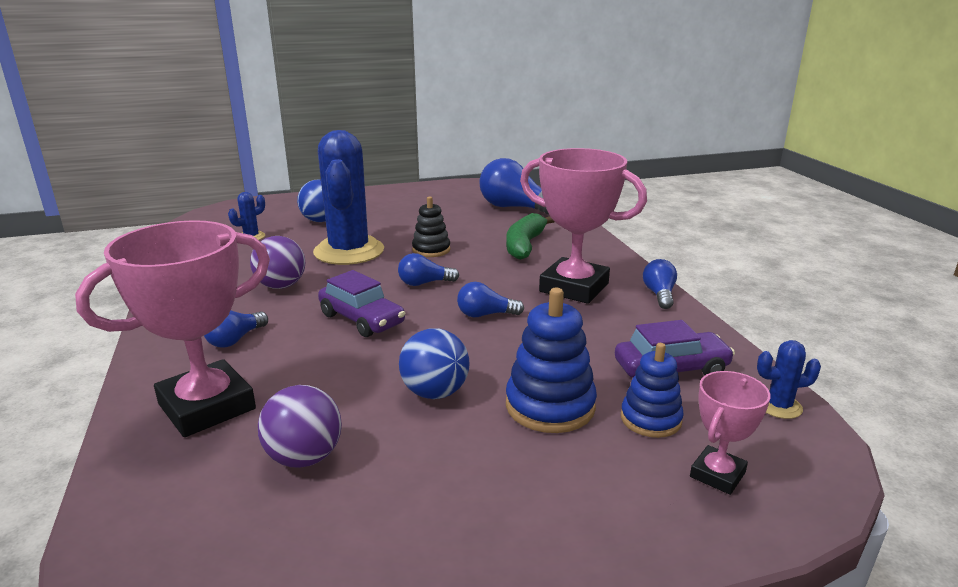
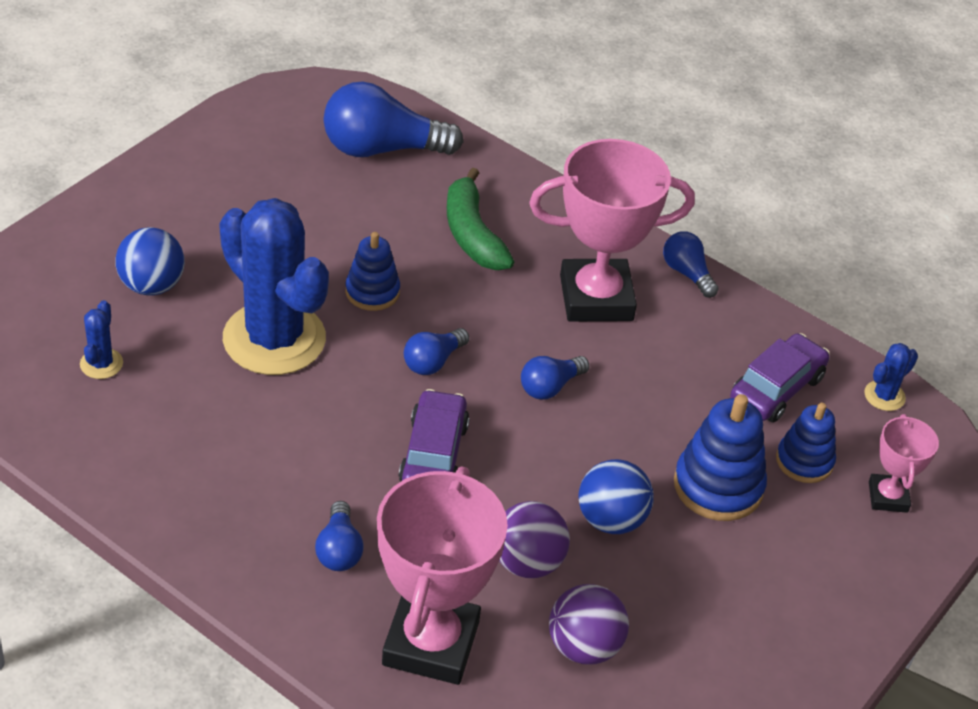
camera: 40 degrees left, 20 degrees up
purple ball [250,236,305,289] -> purple ball moved to [499,501,570,578]
purple car [318,270,405,337] -> purple car turned 90 degrees counterclockwise [399,389,470,482]
black stacking toy [412,196,450,257] -> blue stacking toy [345,232,400,311]

